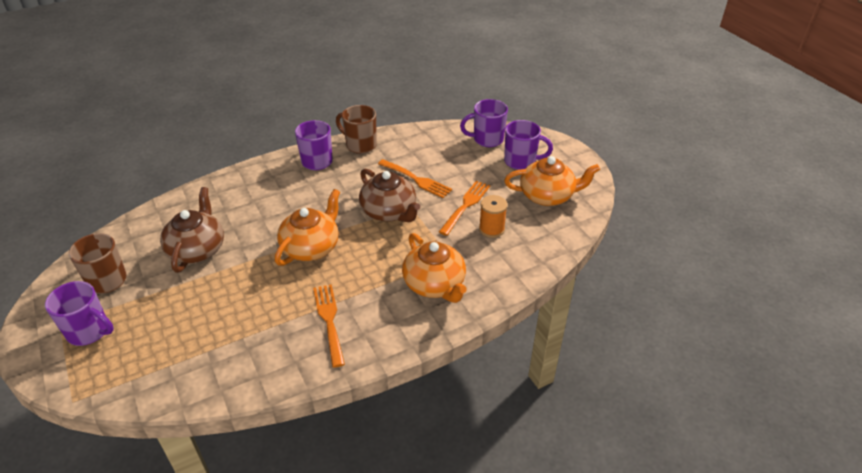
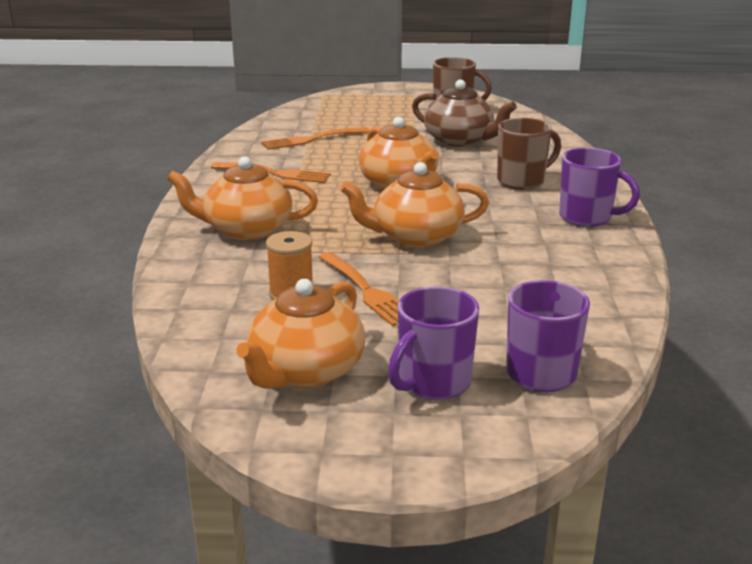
camera: 120 degrees right, 15 degrees down
purple mug [45,281,114,346] -> none
brown mug [336,105,377,154] -> brown mug moved to [497,118,561,190]
brown teapot [359,169,420,222] -> orange teapot [340,162,489,247]
orange fork [378,159,452,198] -> orange fork moved to [261,127,370,150]

